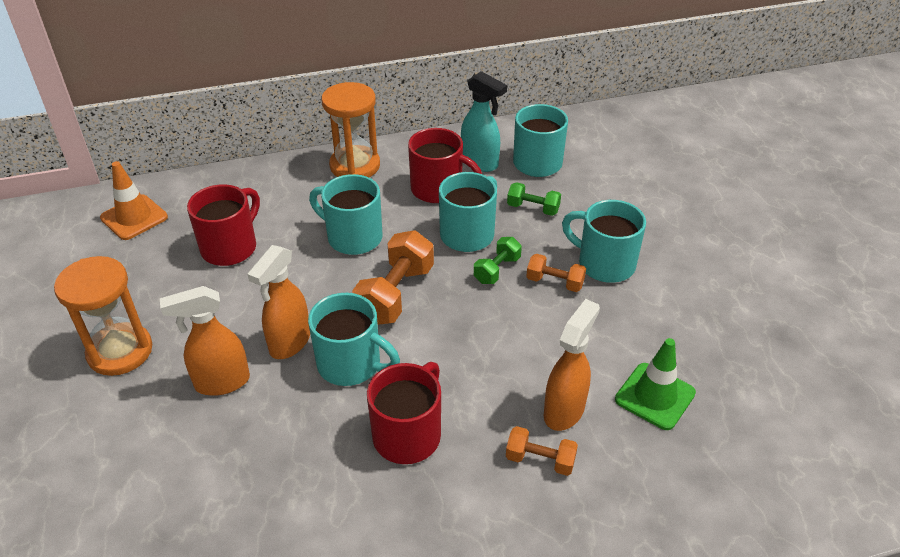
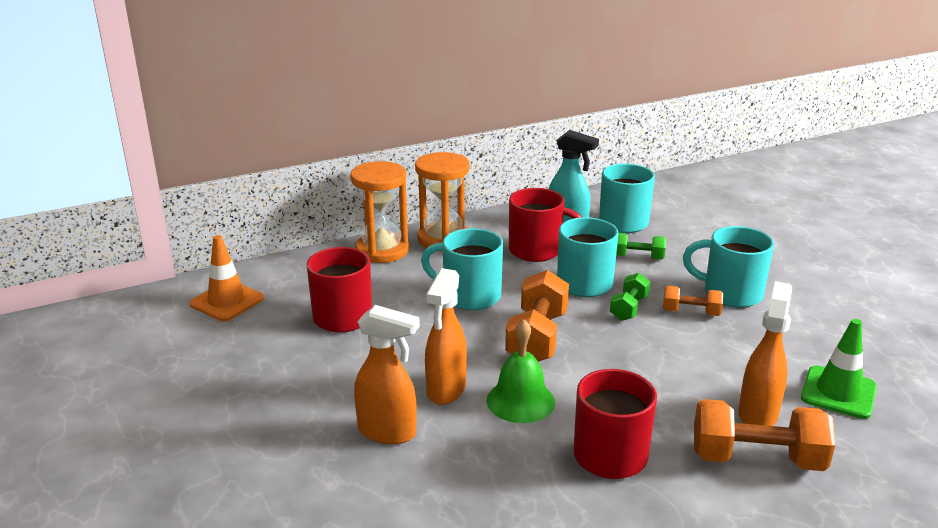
camera: 10 degrees left, 15 degrees down
orange hourglass [54,256,152,376] -> orange hourglass moved to [350,161,409,263]
orange spray bottle [160,286,250,396] -> orange spray bottle turned 135 degrees counterclockwise [354,305,420,444]
turquoise mug [308,293,400,386] -> green bell [487,319,555,423]
orange dumbbell [506,426,578,476] -> orange dumbbell [694,399,835,471], size x1.77

